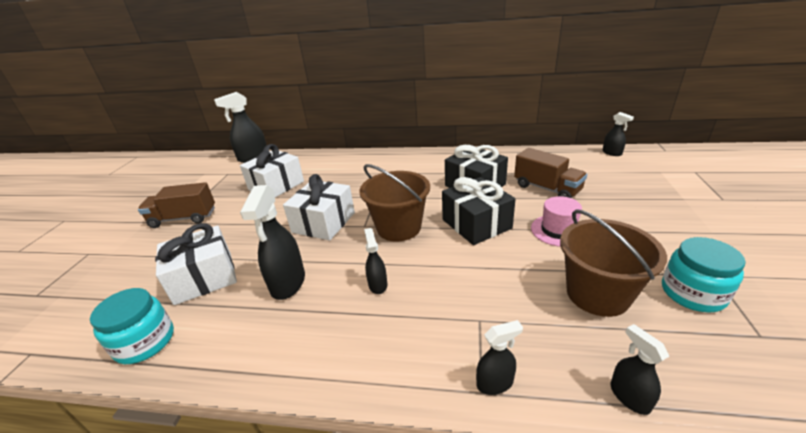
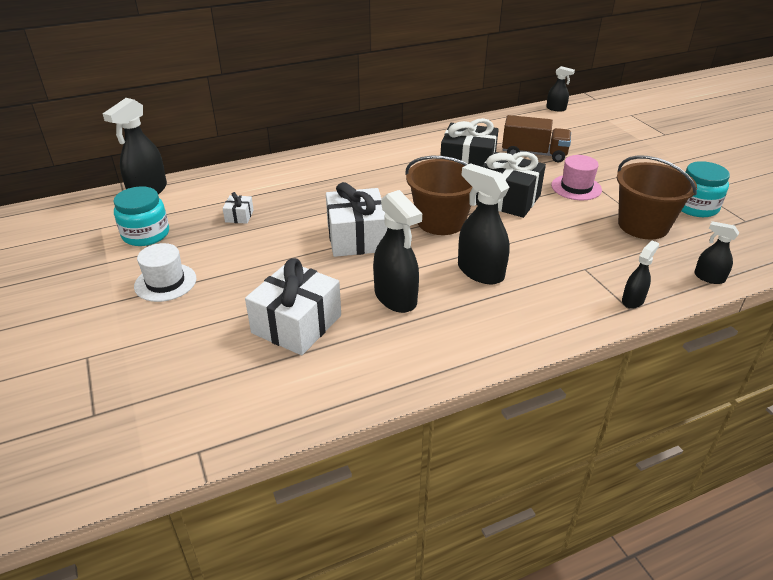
camera: 35 degrees left, 5 degrees up
turquoise jar [90,288,174,364] -> turquoise jar moved to [113,186,169,246]
brown truck [138,182,215,228] -> white hat [134,243,196,302]
white gift [240,144,304,197] -> white gift [222,192,254,224], size x0.45
black spray bottle [364,228,387,294] -> black spray bottle [458,163,510,284], size x1.82

